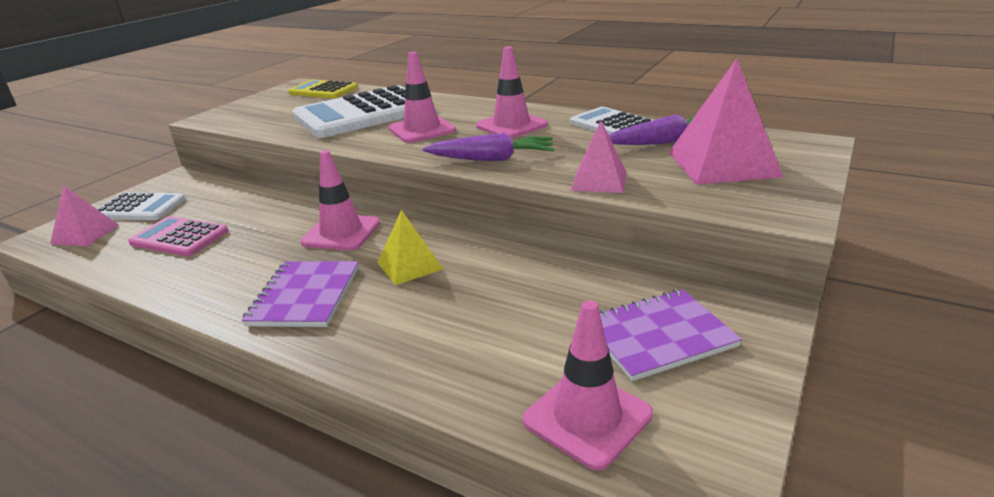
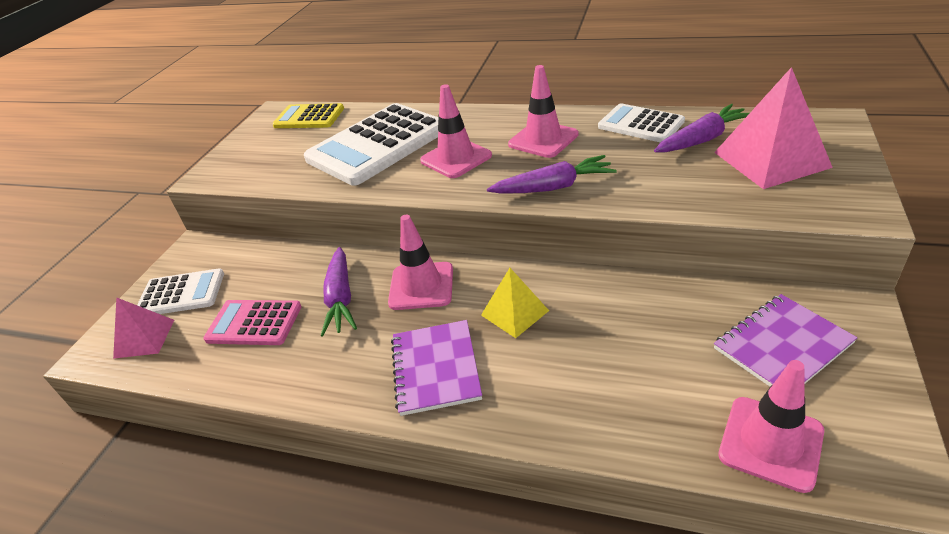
camera: 10 degrees left, 10 degrees up
pink pyramid [571,121,627,193] -> none
none -> purple carrot [321,247,357,337]

